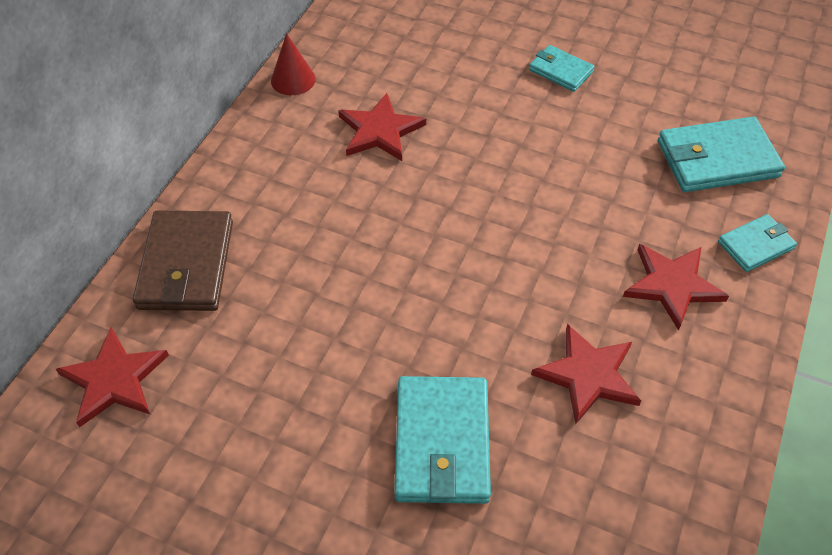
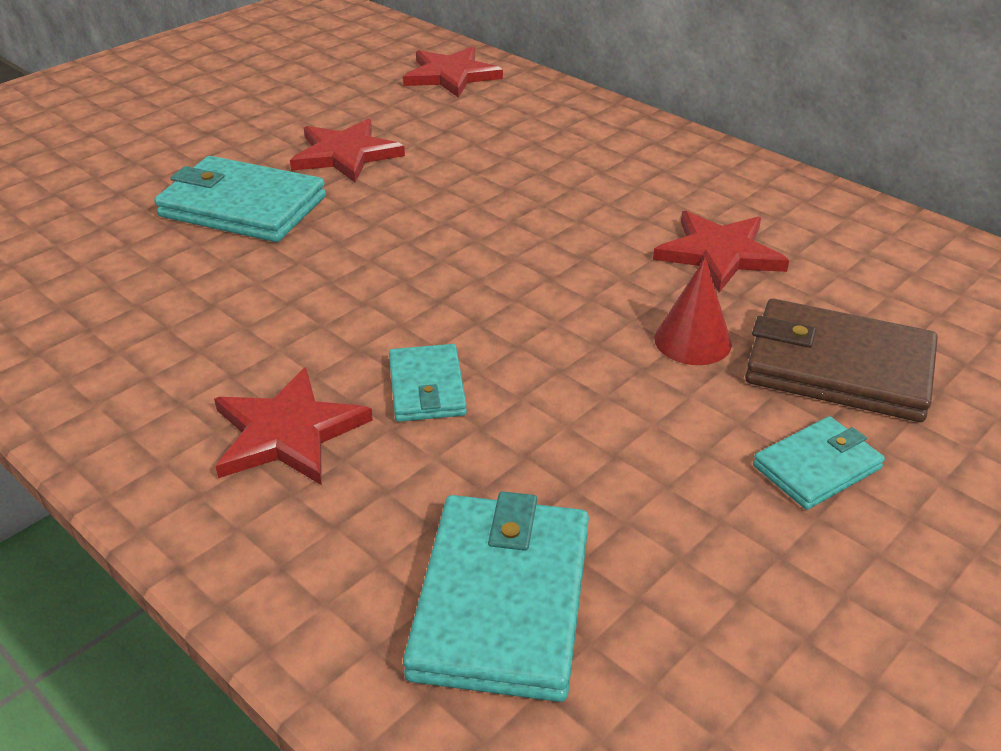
camera: 110 degrees right, 15 degrees down
brown wallet [133,211,233,311] -> brown wallet moved to [745,299,938,422]
red cone [271,33,316,95] -> red cone moved to [654,257,732,365]
red star [531,324,641,424] -> red star moved to [290,119,405,183]
turquoise wallet [718,214,797,272] -> turquoise wallet moved to [389,344,467,422]

